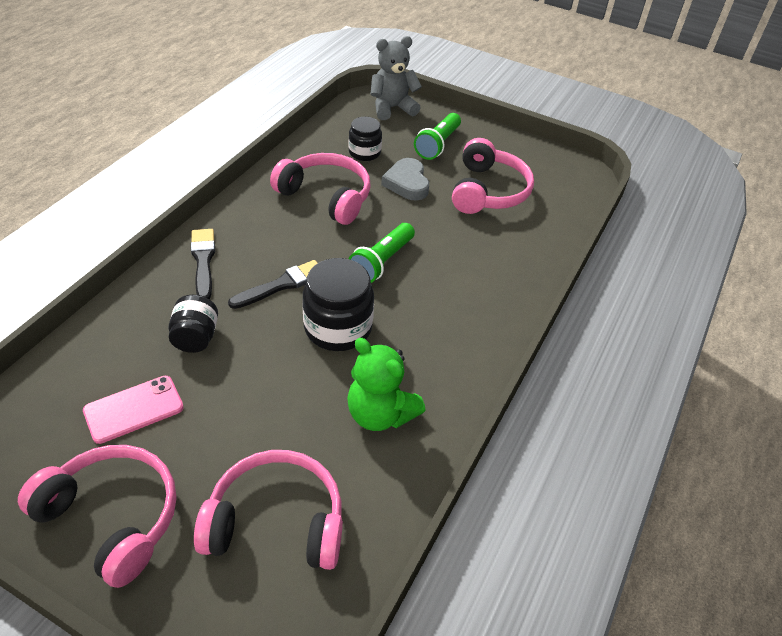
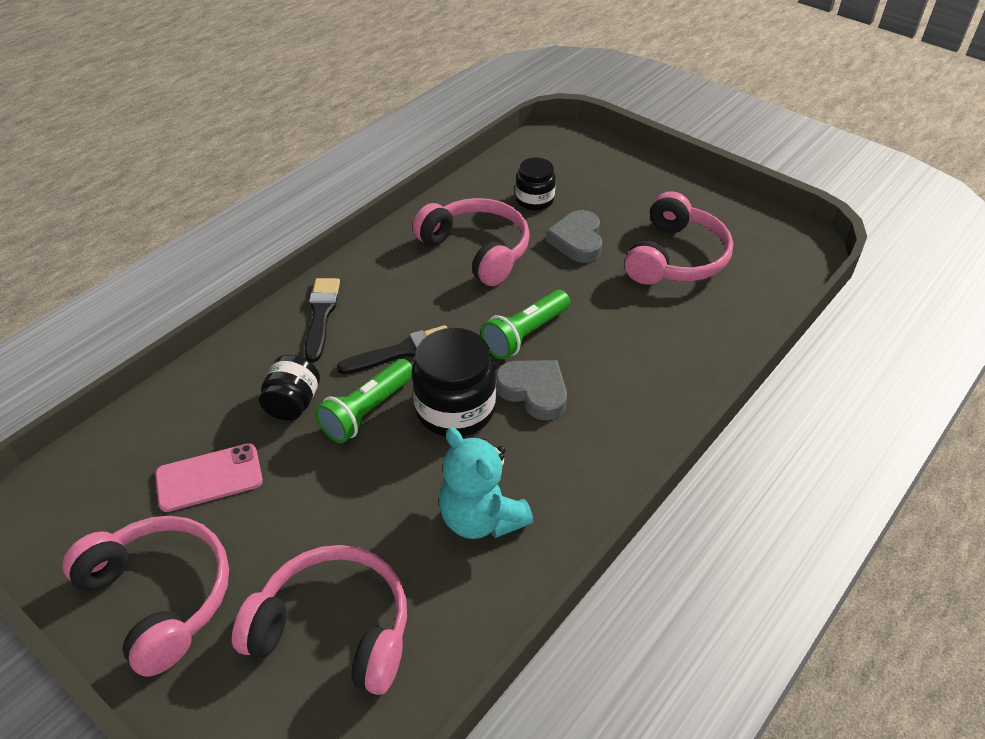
camera: 15 degrees right, 0 degrees up
green teddy bear [347,338,426,431] -> turquoise teddy bear [439,428,533,539]
grey teddy bear [370,36,422,120] -> none
green flashlight [414,113,461,160] -> green flashlight moved to [315,359,413,443]
none -> grey heart [496,360,567,420]

